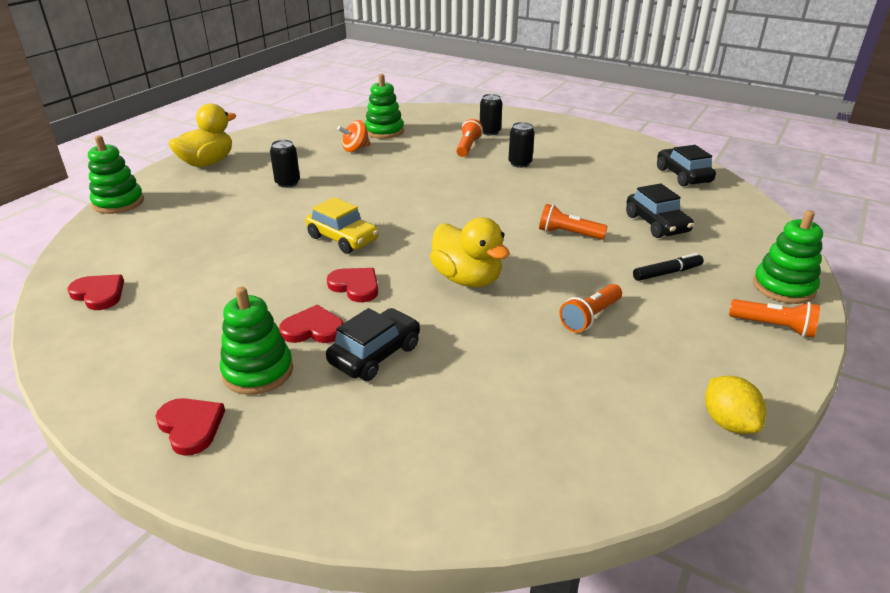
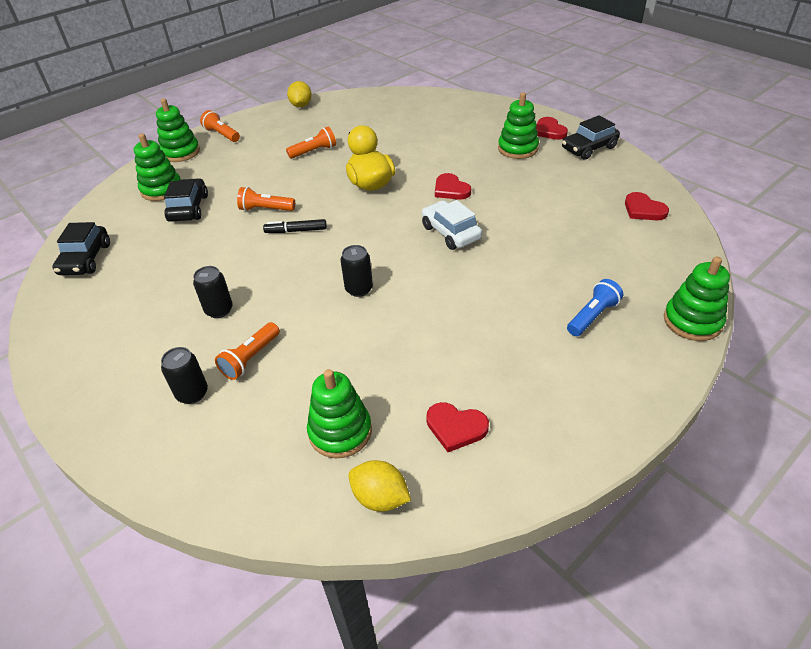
camera: 160 degrees left, 10 degrees up
yellow duck [168,103,236,167] -> none
black can [270,140,300,188] -> black can moved to [340,245,373,297]
red heart [279,305,343,343] -> red heart moved to [426,402,489,452]
yellow car [306,197,379,254] -> white car [422,200,482,250]
black car [326,308,420,381] -> black car moved to [562,115,620,160]
orange spinning top [337,120,370,152] -> none
orange flashlight [539,204,608,240] -> orange flashlight turned 150 degrees clockwise [237,187,295,211]
black marker [633,253,704,281] -> black marker moved to [263,219,327,233]
none -> green stacking toy [134,134,181,201]
none -> yellow lemon [348,460,411,512]
none -> blue flashlight [567,279,623,336]

